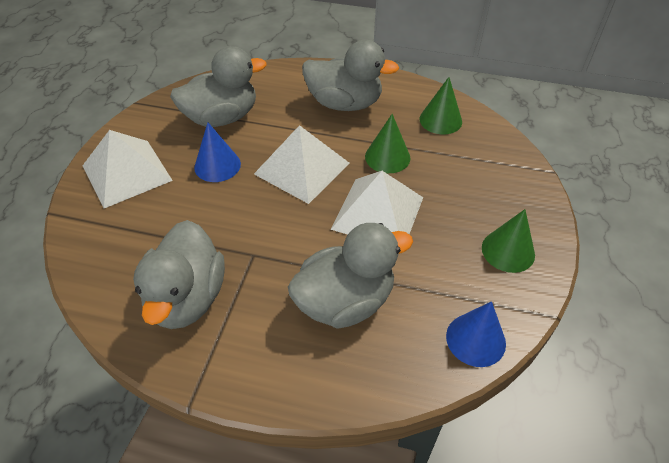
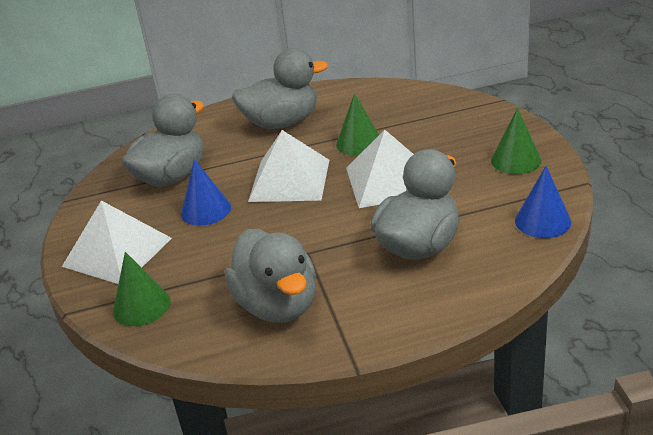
camera: 25 degrees left, 15 degrees down
green cone [419,77,462,134] -> green cone moved to [113,252,171,326]

